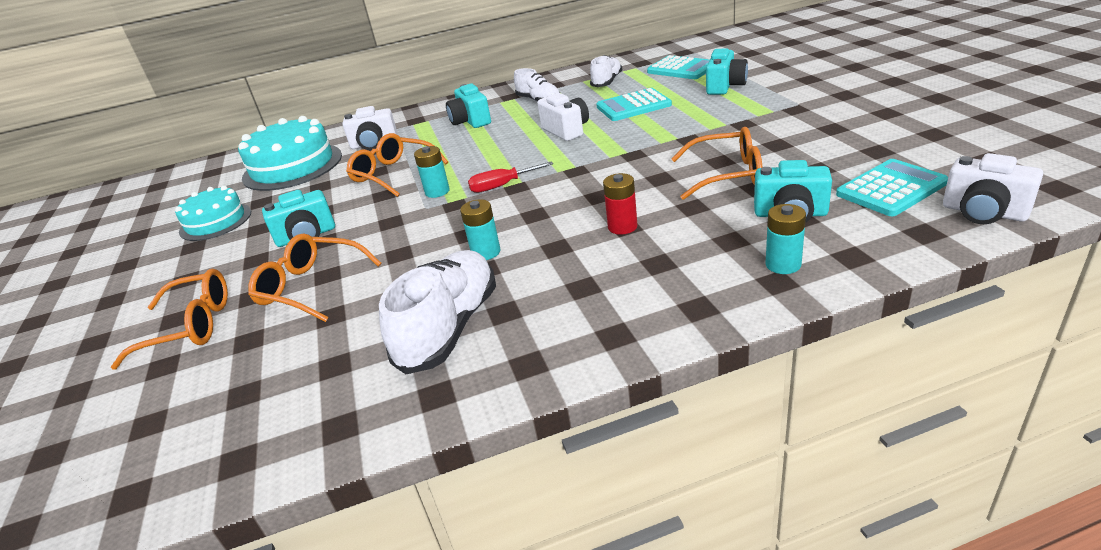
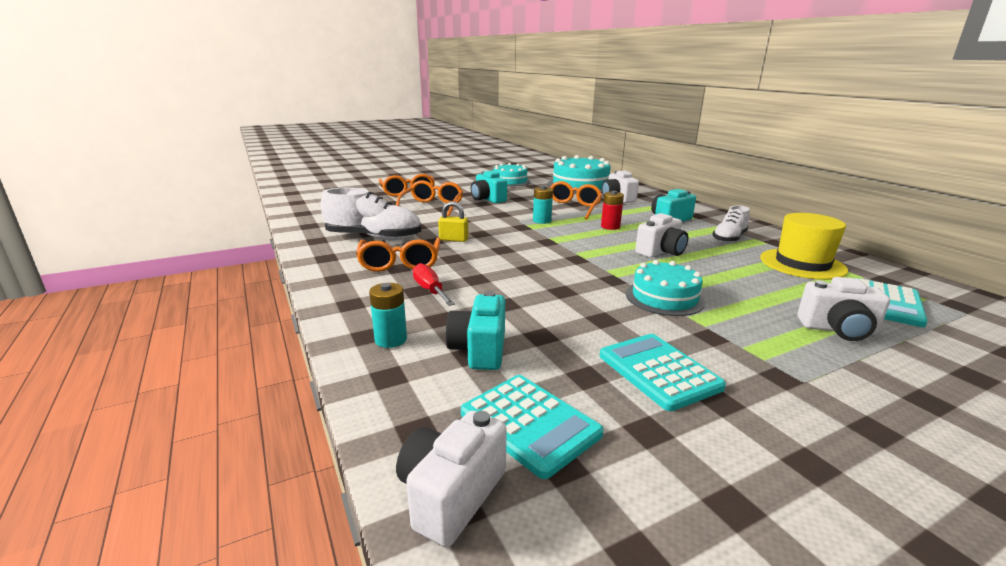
camera: 75 degrees right, 10 degrees down
turquoise battery [460,199,501,260] -> yellow padlock [438,201,468,242]
red screwdriver [468,161,553,193] -> red screwdriver moved to [413,263,455,306]
white shoe [590,55,622,87] -> yellow hat [760,213,848,280]
turquoise calculator [596,88,672,121] -> turquoise calculator moved to [600,334,726,411]
red battery [603,173,638,235] -> red battery moved to [601,191,624,230]
orange glasses [671,127,762,200] -> orange glasses moved to [356,237,440,272]
turquoise camera [706,48,748,95] -> white camera [797,277,890,341]
none -> turquoise cake [626,260,705,316]

